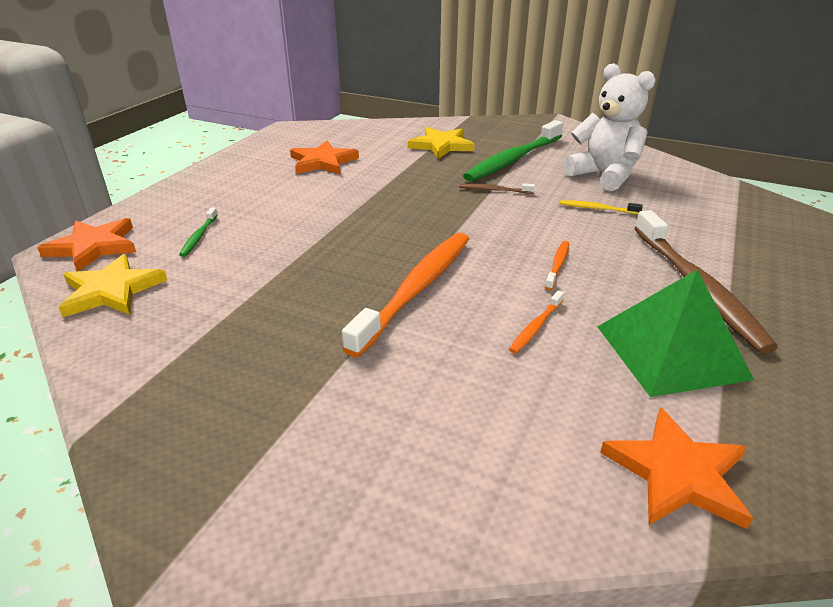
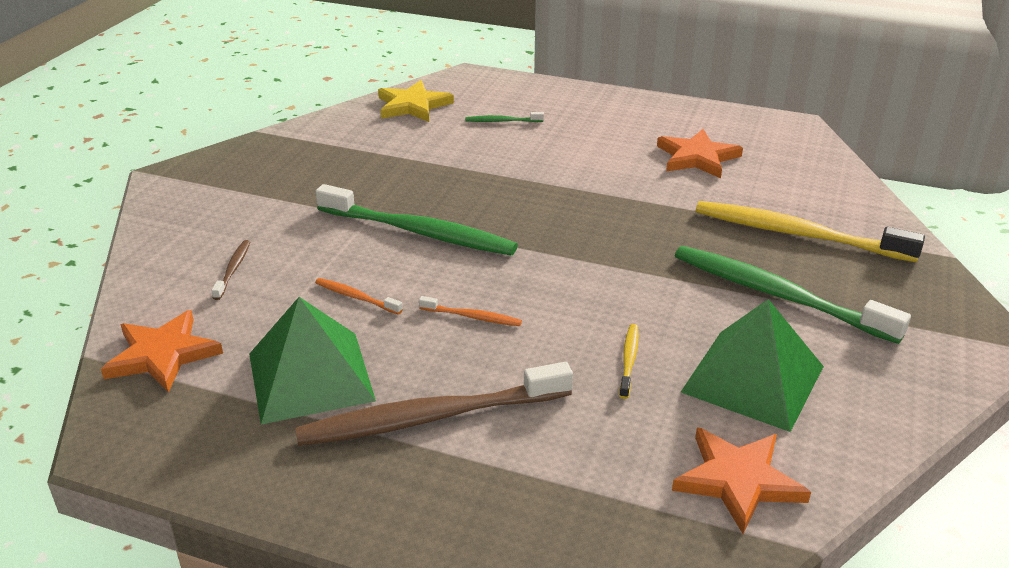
camera: 85 degrees right, 0 degrees up
orange star [38,218,136,271] -> orange star moved to [672,427,811,534]
orange toothbrush [342,233,469,357] -> green toothbrush [315,184,518,255]
yellow star [408,127,475,159] -> yellow toothbrush [696,201,925,262]
brown toothbrush [459,183,535,194] -> brown toothbrush moved to [211,240,250,300]
white teddy bear [563,63,656,191] -> green pyramid [681,299,824,432]

